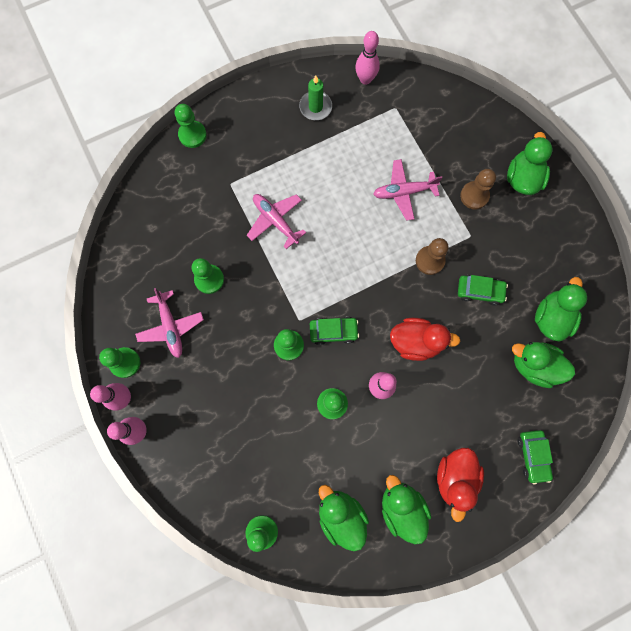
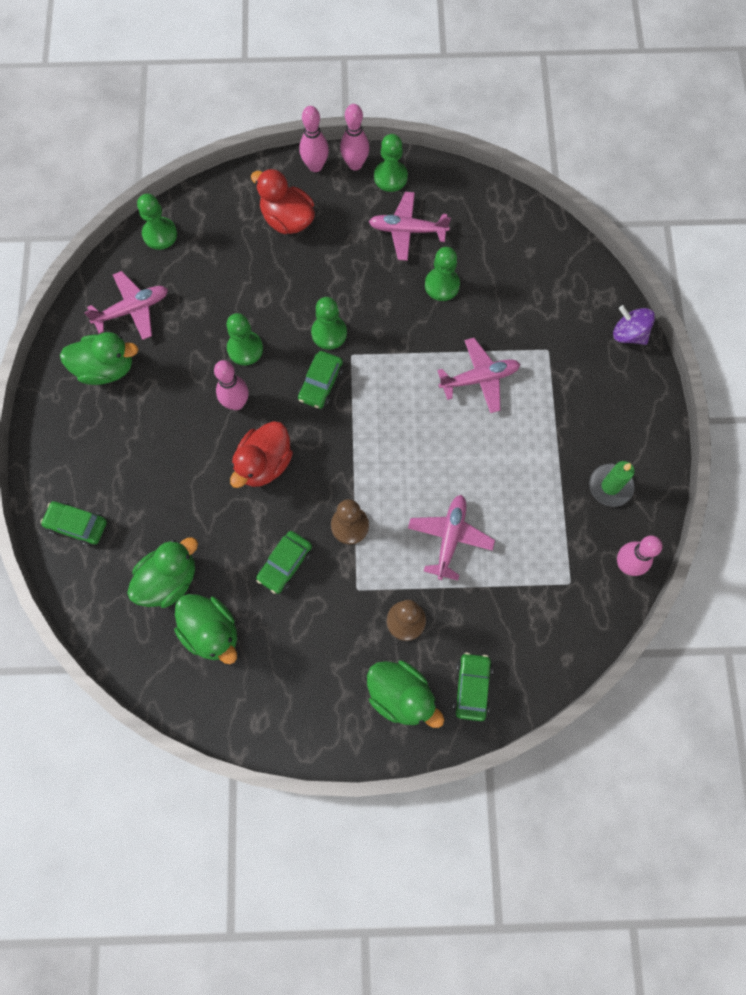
camera: 115 degrees right, 5 degrees down
green pawn [175,104,207,148] -> purple spinning top [613,305,655,345]
green duck [319,485,369,552] -> pink plane [84,271,168,340]
red duck [437,448,484,522] -> red duck moved to [251,168,315,234]
none -> green car [453,653,493,721]

